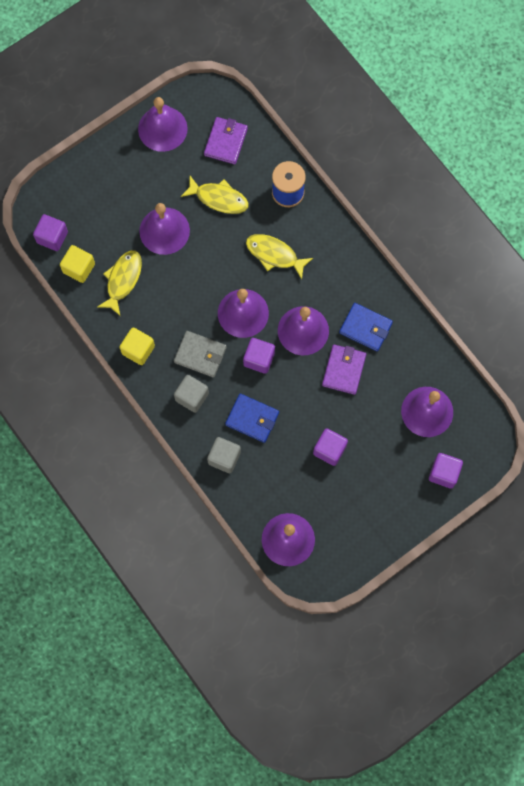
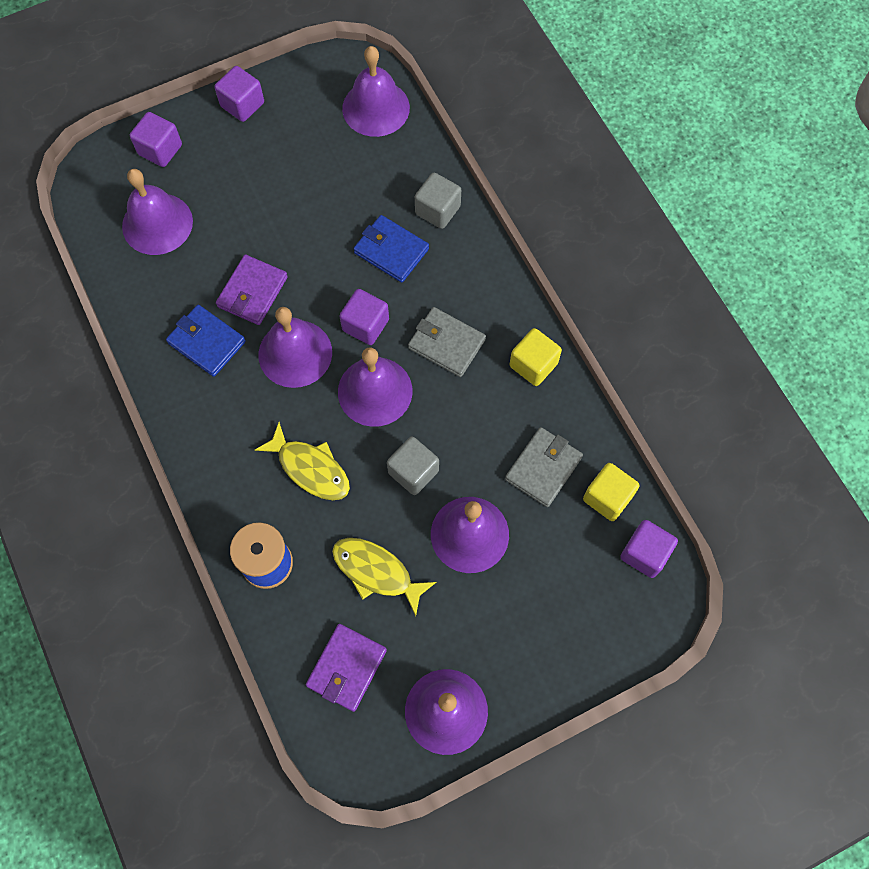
camera: 170 degrees left, 5 degrees down
yellow fish [97,250,142,316] -> grey wallet [505,427,583,507]
grey cube [174,375,209,413] -> grey cube moved to [387,437,439,495]
purple cube [313,428,348,466] -> purple cube moved to [214,66,264,122]

